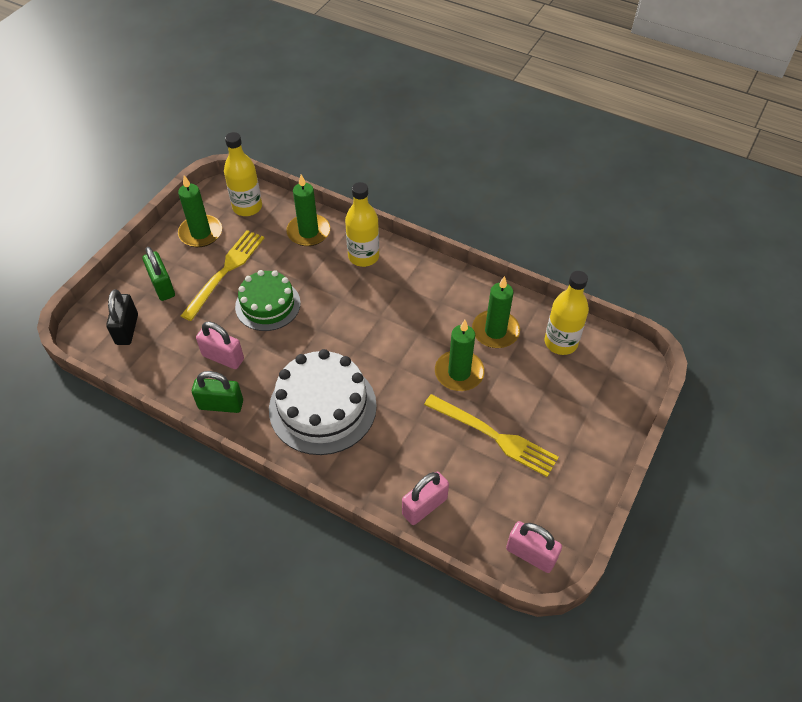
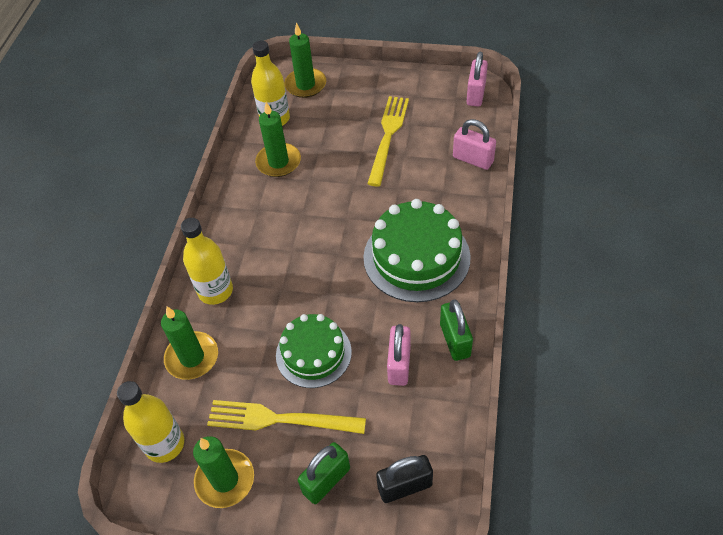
camera: 105 degrees left, 0 degrees up
white cake [269,349,377,455] -> green cake [364,199,471,302]
green candle [435,320,485,391] -> green candle moved to [284,23,326,98]

